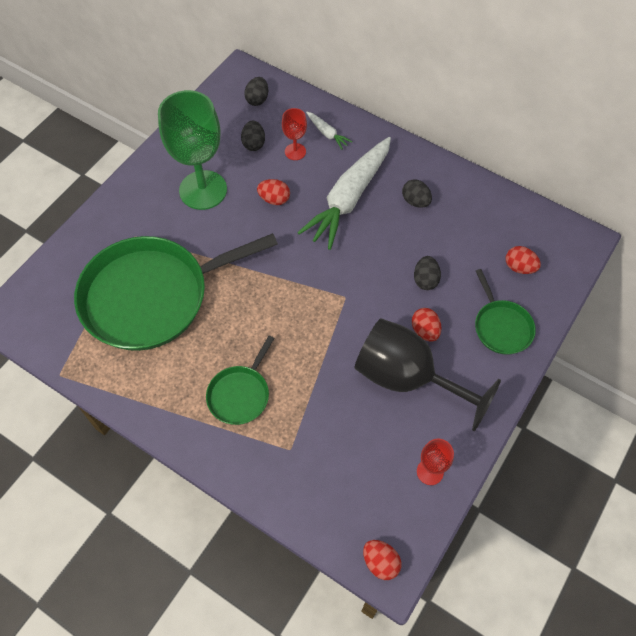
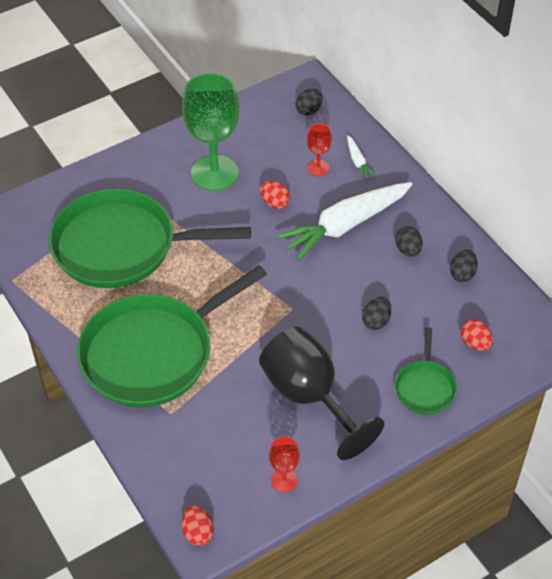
camera: 25 degrees right, 10 degrees down
green pan [206,335,275,425] -> green pan [77,265,267,407], size x2.18
black egg [241,121,265,151] -> black egg moved to [450,250,478,282]
red egg [412,308,441,342] -> none

